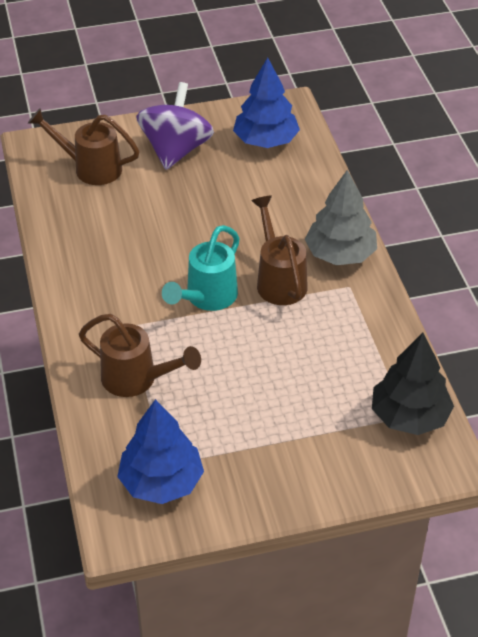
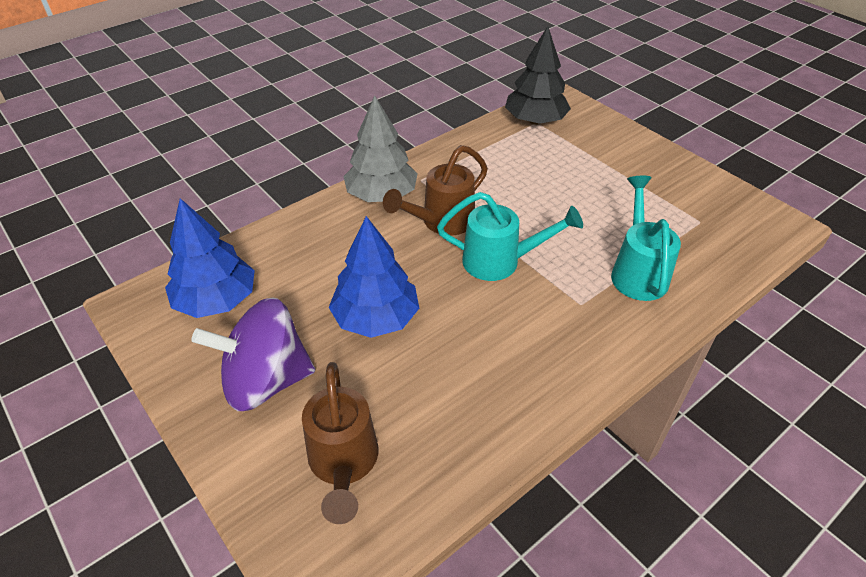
camera: 115 degrees left, 0 degrees up
brown watering can [79,314,201,397] -> turquoise watering can [611,176,681,301]
blue tree [117,399,204,504] -> blue tree moved to [328,216,419,338]

